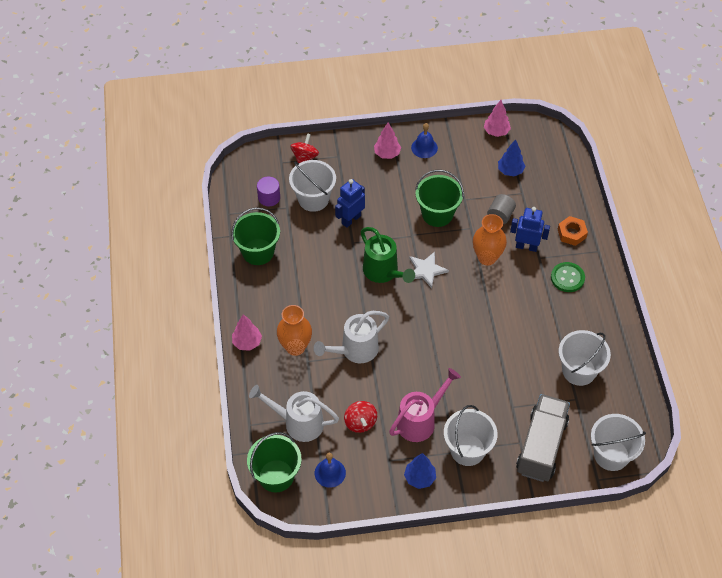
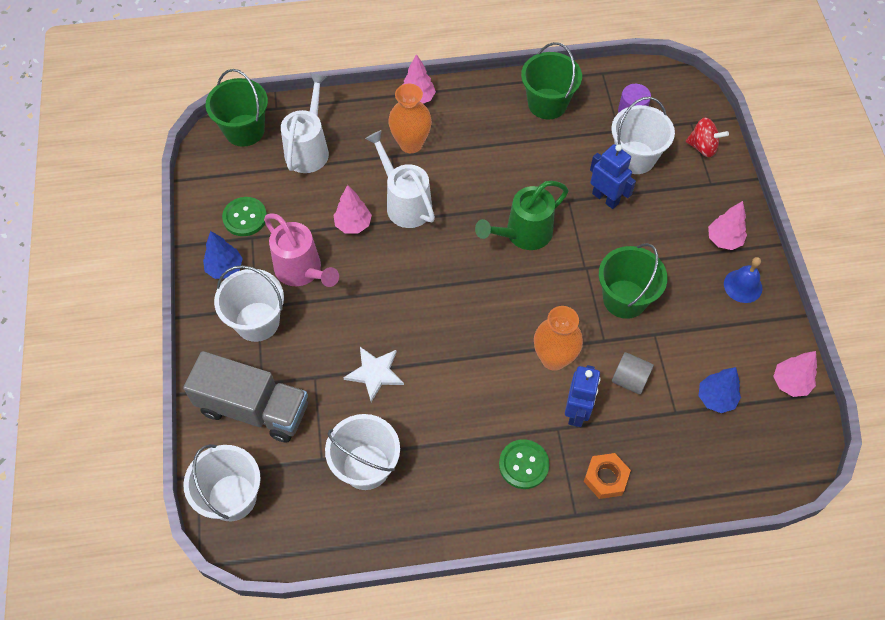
camera: 90 degrees right, 5 degrees up
blue bell [315,453,346,488] -> none
red spinning top [344,401,377,433] -> none
white star [409,252,449,288] -> white star moved to [343,347,404,402]
none -> green button [222,197,267,236]
none -> pink tree [334,185,372,233]

